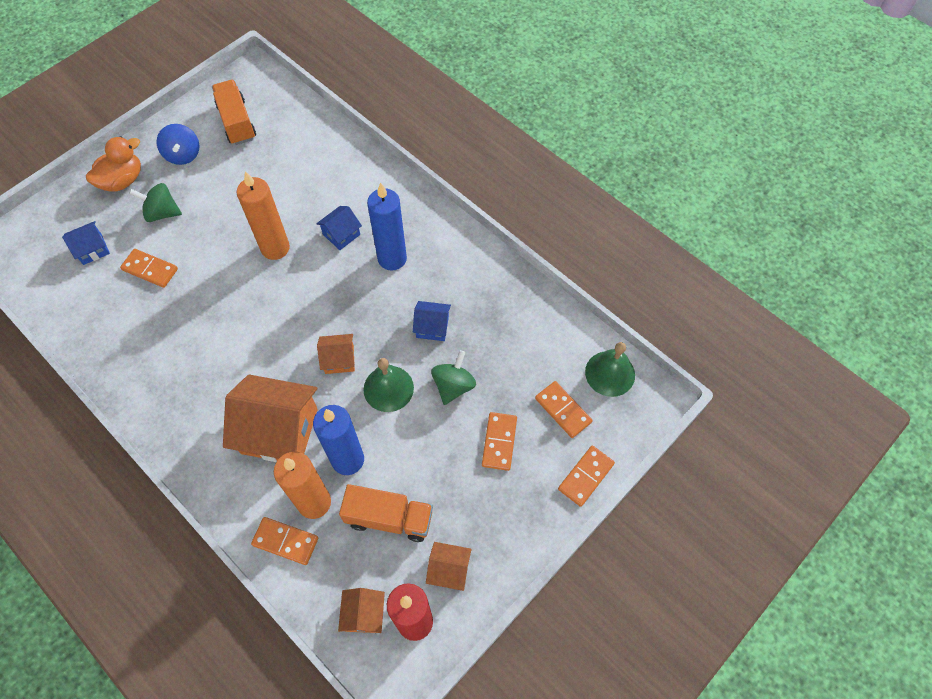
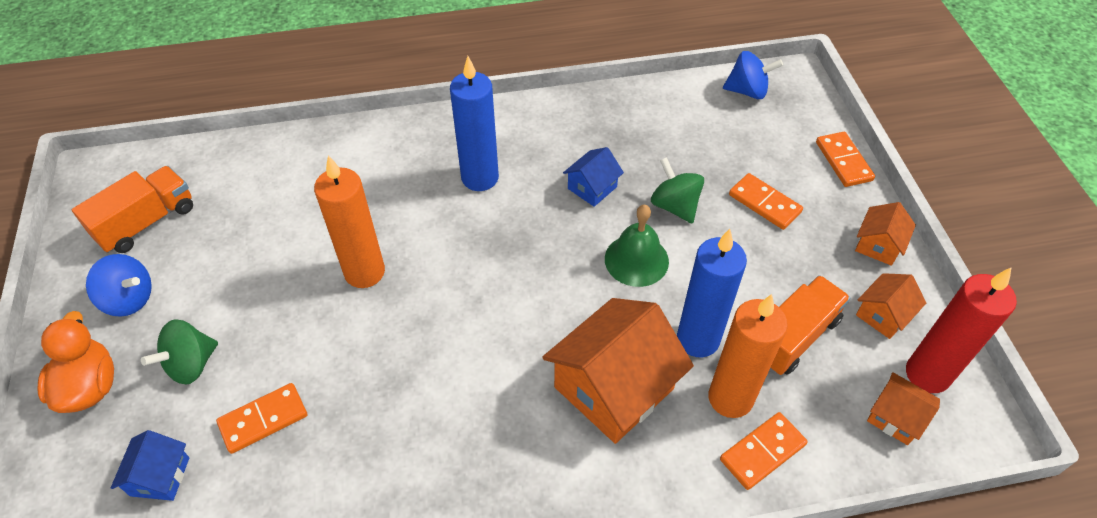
camera: 55 degrees left, 10 degrees down
orange truck [212,80,256,145] -> orange truck turned 120 degrees clockwise [72,166,193,253]
blue house [316,206,362,250] -> none
orange house [317,334,355,374] -> orange house moved to [855,202,916,266]
orange domino [535,381,593,438] -> none
green bell [585,342,635,397] -> blue spinning top [723,51,783,99]

